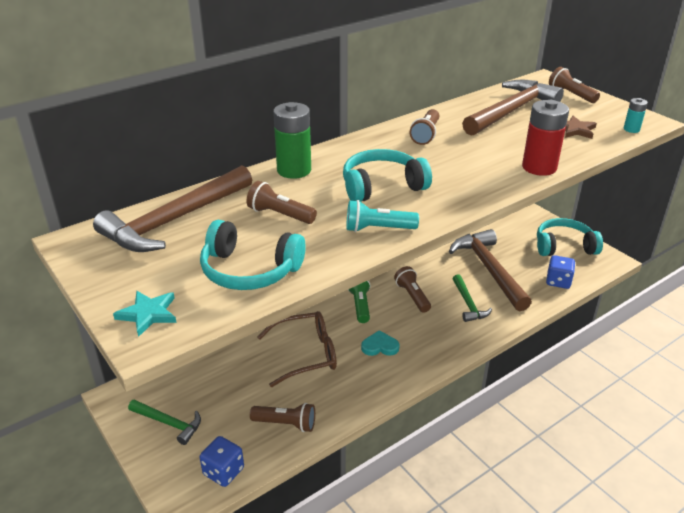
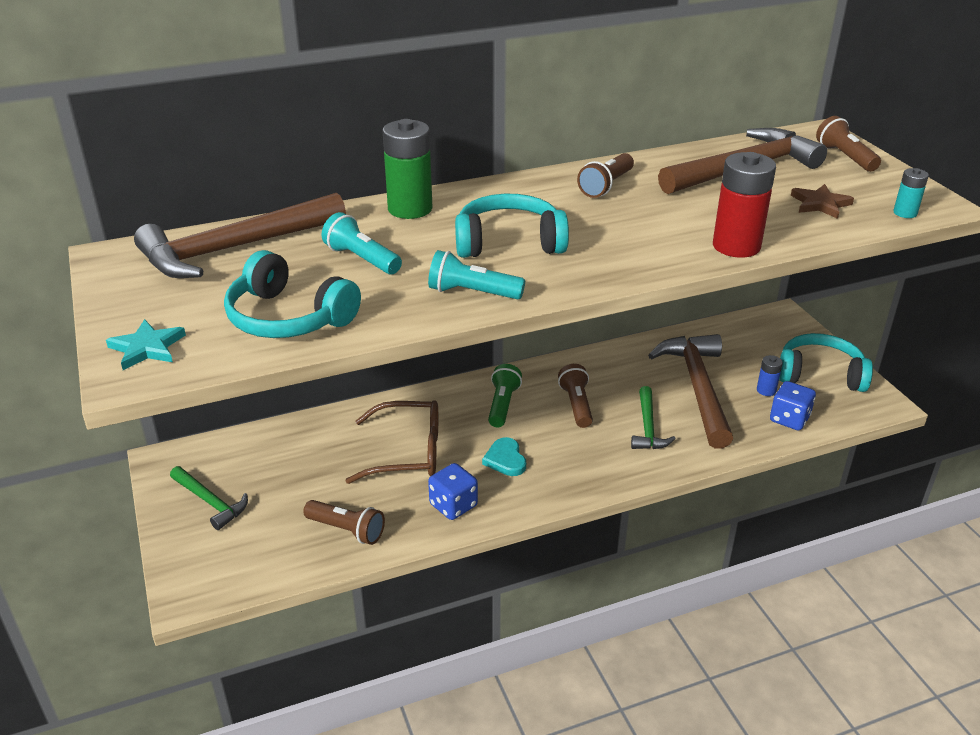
camera: 15 degrees right, 0 degrees up
blue dice [200,436,244,487] -> blue dice moved to [428,463,478,520]
brown flashlight [247,181,317,224] -> turquoise flashlight [321,212,402,274]
turquoise heart [361,330,400,356] -> turquoise heart turned 120 degrees counterclockwise [482,437,526,476]
none -> blue battery [757,355,783,396]

